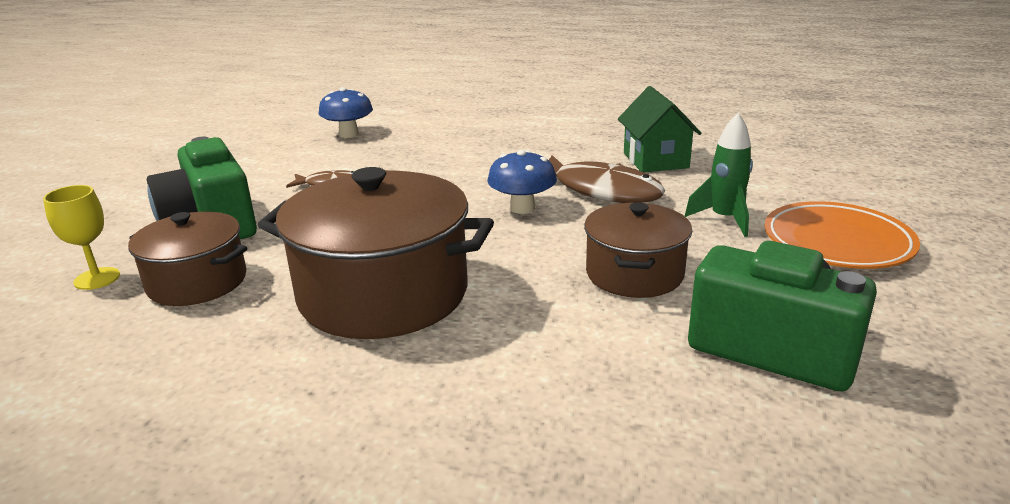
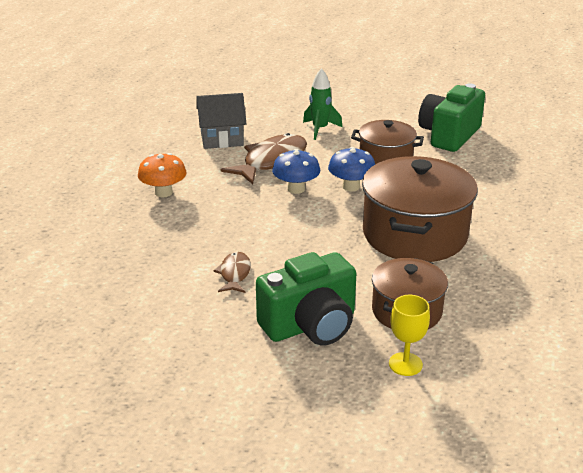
camera: 90 degrees left, 5 degrees up
blue mushroom [319,87,373,138] -> blue mushroom moved to [328,147,375,192]
green house [618,86,702,173] -> grey house [196,93,246,149]
orange plate [765,201,920,269] -> none
none -> orange mushroom [138,153,187,197]

